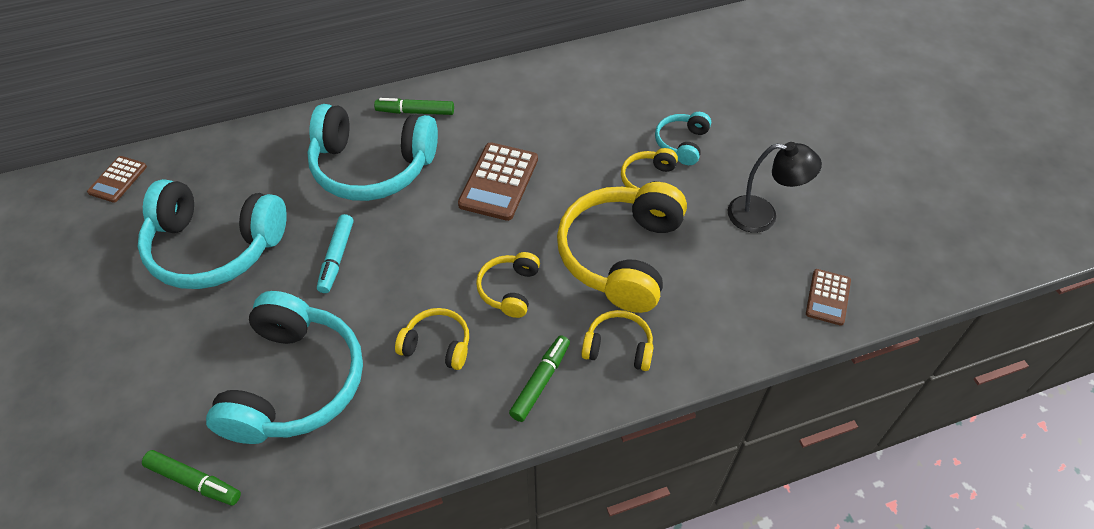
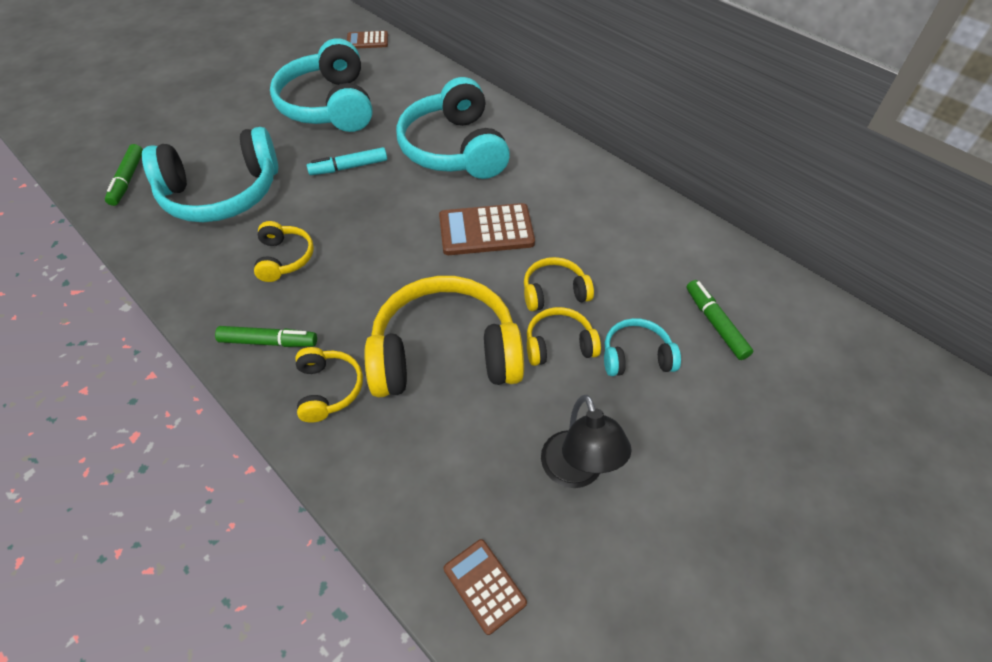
camera: 65 degrees right, 0 degrees up
green marker [374,98,454,115] -> green marker moved to [686,280,753,360]
yellow headphones [476,252,540,318] -> yellow headphones moved to [524,257,594,311]
brown calculator [806,269,851,326] -> brown calculator turned 60 degrees clockwise [444,539,527,635]

